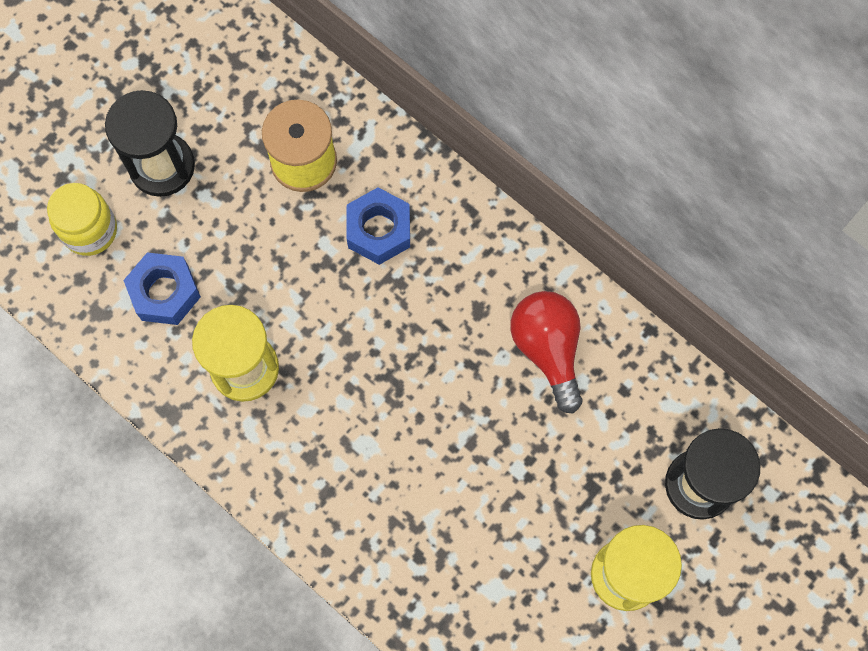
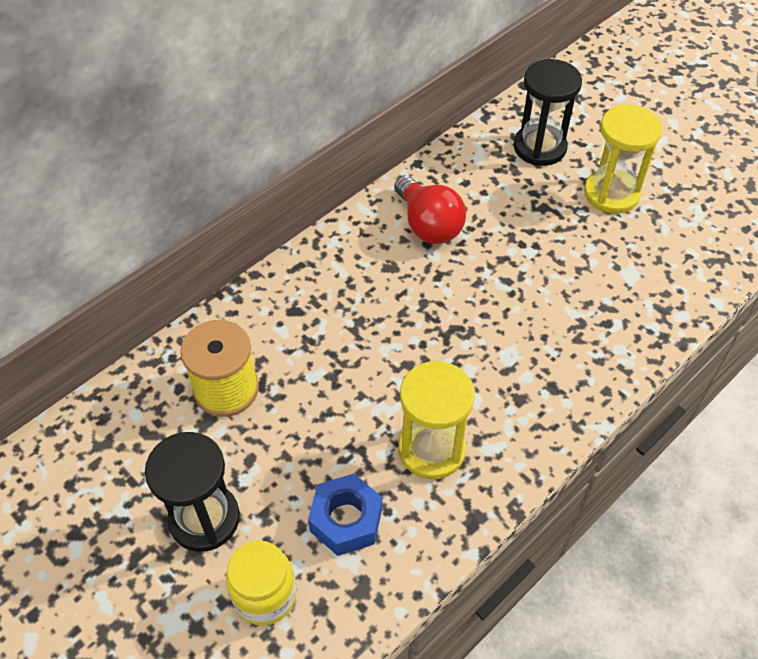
camera: 85 degrees left, 20 degrees down
blue nut [347,187,410,265] -> none
red light bulb [510,291,582,413] -> red light bulb turned 105 degrees counterclockwise [394,175,466,244]

